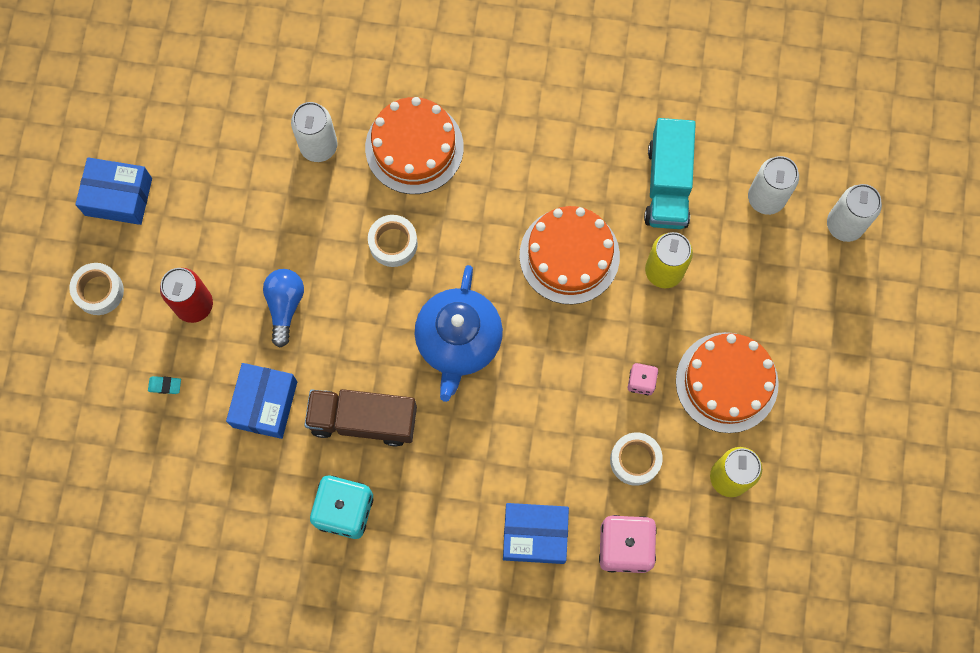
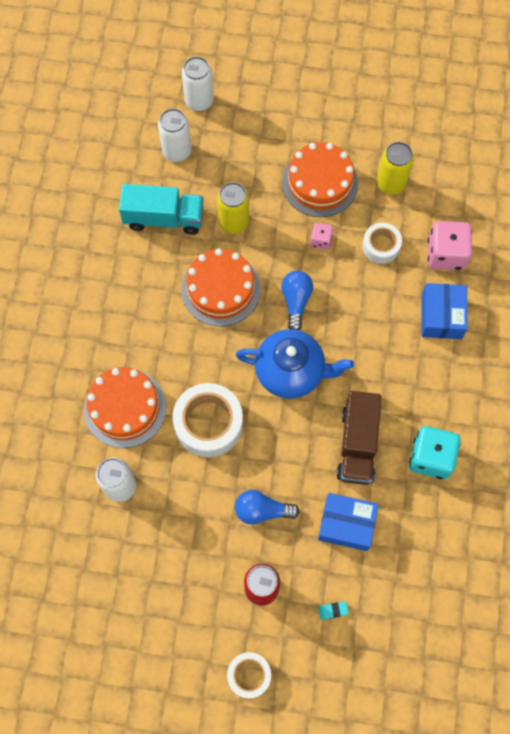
camera: 90 degrees left, 5 degrees down
blue box [75,157,152,225] -> none
turquoise eraser [148,376,181,394] -> turquoise eraser turned 75 degrees clockwise [318,601,349,620]
white tape [368,215,418,267] -> white tape [172,383,243,457], size x1.71
none -> blue light bulb [281,271,313,330]

